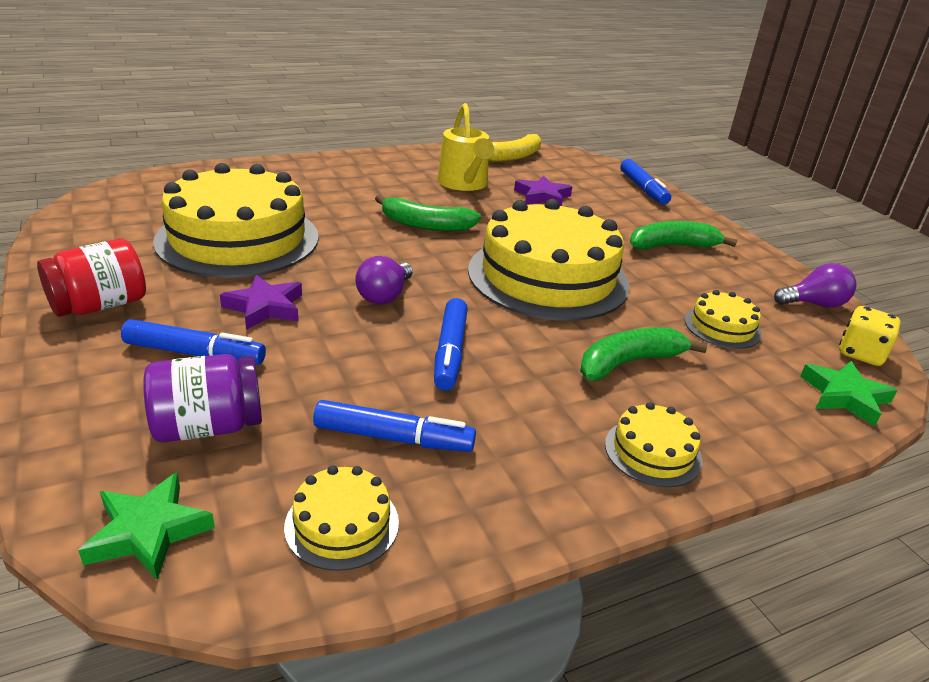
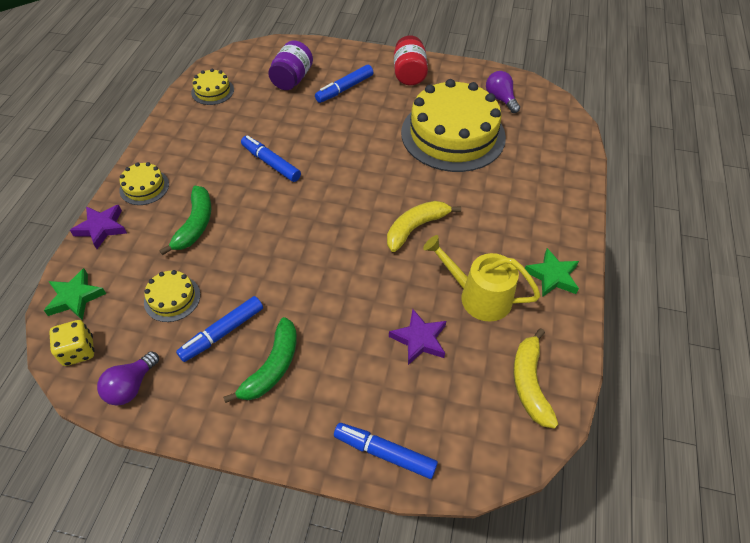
camera: 130 degrees right, 20 degrees up
green star [78,472,215,580] -> green star moved to [525,248,579,297]
purple star [220,275,302,330] -> purple star moved to [70,205,127,249]
blue marker [313,400,476,452] -> blue marker moved to [176,296,263,362]
purple light bulb [355,256,413,304] -> purple light bulb moved to [486,71,520,113]
green banana [375,195,481,231] -> yellow banana [387,201,461,252]
yellow cake [468,199,630,321] -> none

